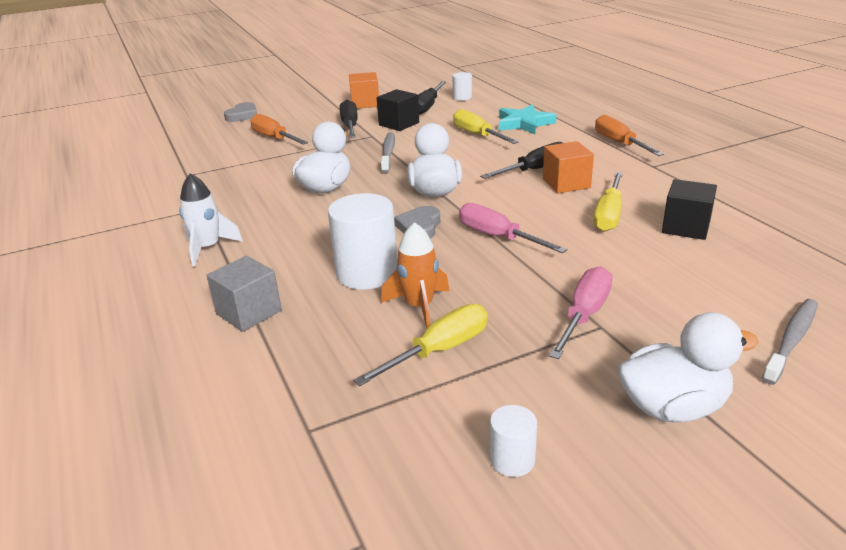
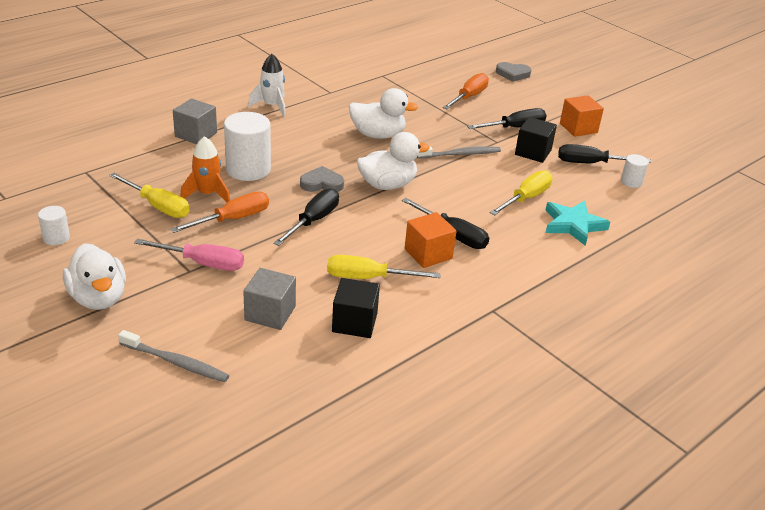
camera: 70 degrees right, 5 degrees up
pink screwdriver [459,203,567,253] -> black screwdriver [273,188,339,246]
orange screwdriver [595,115,664,156] -> orange screwdriver moved to [171,192,269,233]
none -> grey cube [243,268,296,330]

